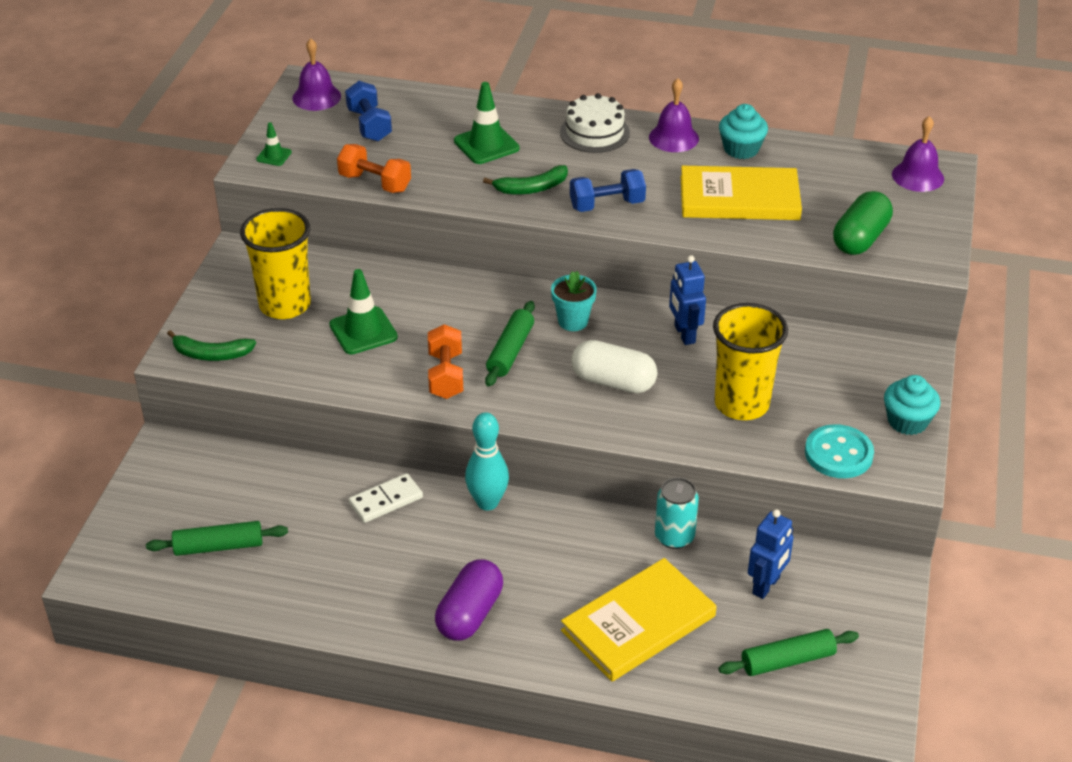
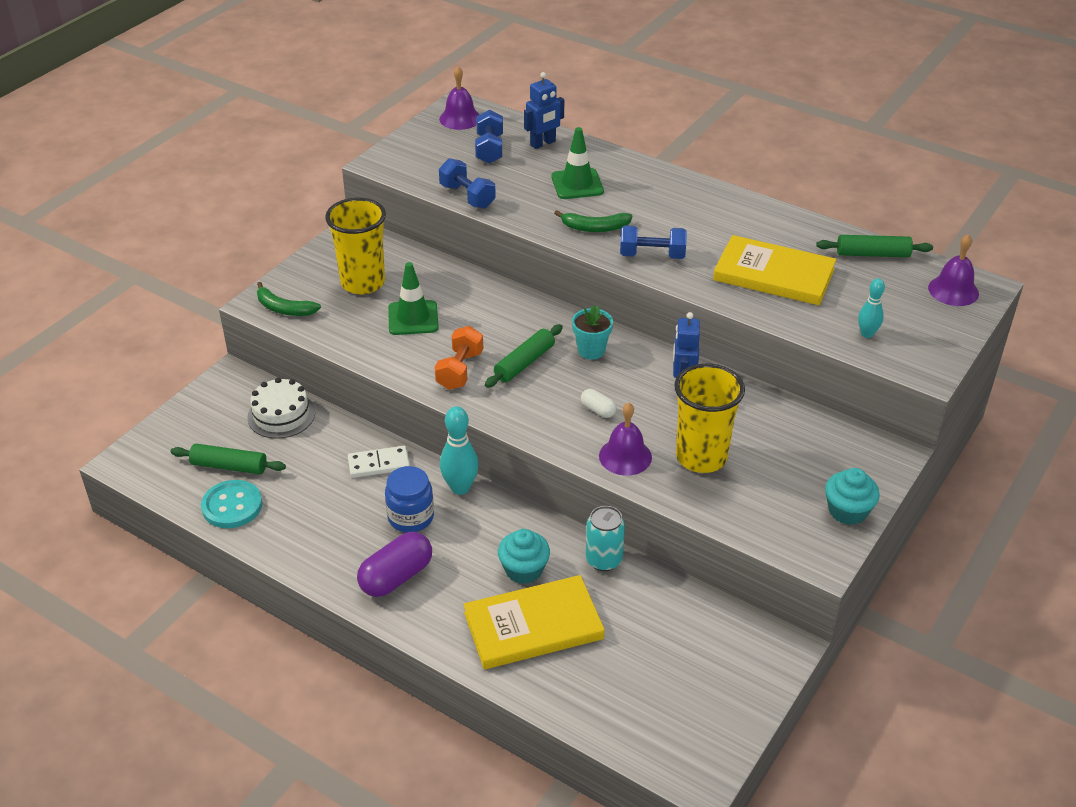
camera: 20 degrees right, 0 degrees up
green traffic cone [256,122,292,166] -> none
orange dumbbell [337,144,411,193] -> blue dumbbell [439,158,496,209]
white cake [560,93,630,153] -> white cake moved to [247,377,315,439]
white capsule [571,340,657,393] -> white capsule [581,389,617,418], size x0.51
purple bell [649,78,699,152] -> purple bell moved to [599,402,652,476]
green rolling pin [718,629,859,676] -> green rolling pin moved to [816,235,933,257]
turquoise cupcake [719,104,768,159] -> turquoise cupcake moved to [498,529,550,584]
blue robot [748,509,794,599] -> blue robot moved to [524,72,564,149]
turquoise button [805,424,874,478] -> turquoise button moved to [201,480,262,528]
green capsule [833,191,893,255] -> turquoise bowling pin [858,278,885,338]
none -> blue jar [385,466,434,532]

